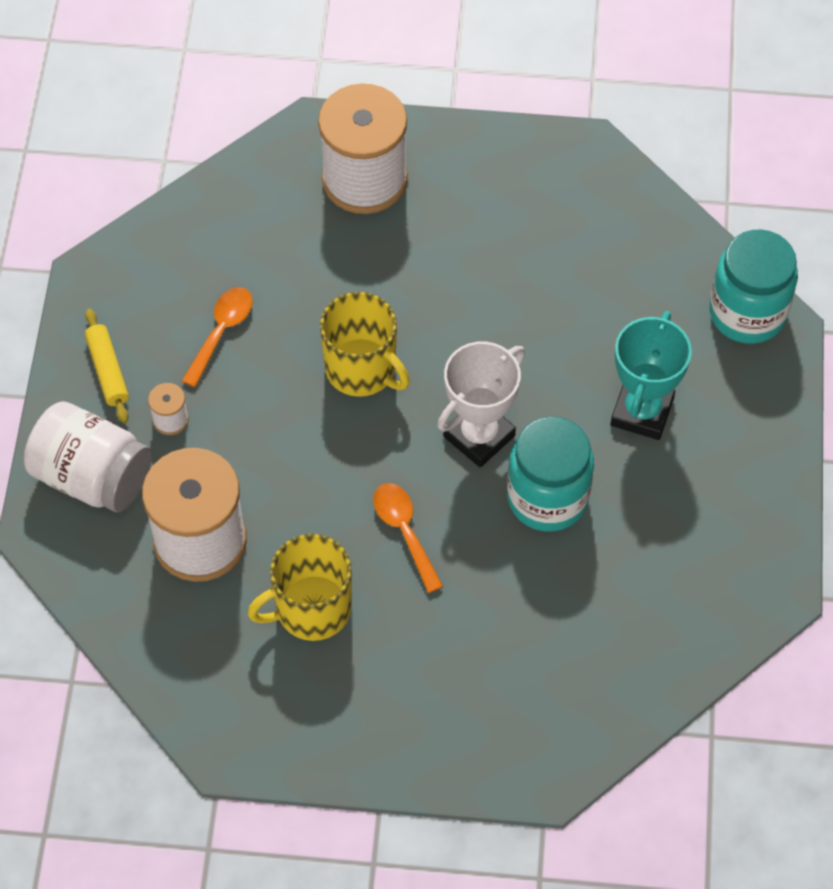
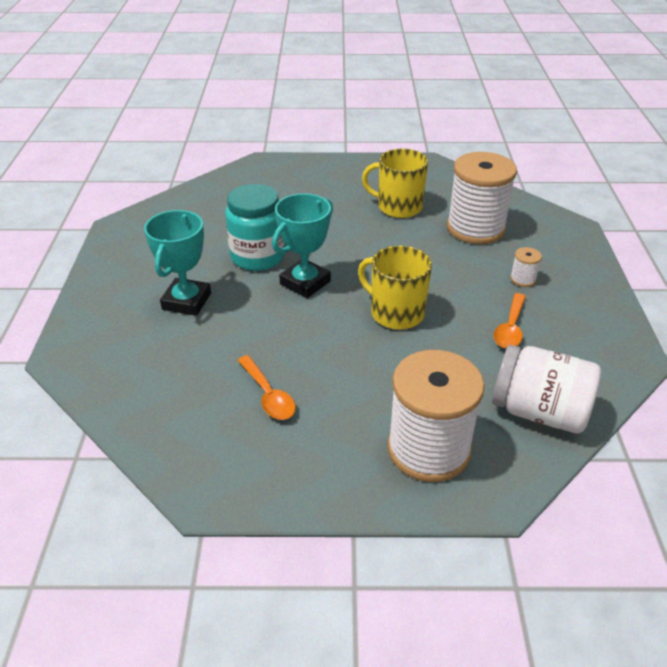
camera: 175 degrees right, 20 degrees down
white jar [24,401,152,512] -> white jar moved to [492,345,601,433]
yellow rolling pin [85,308,129,423] -> none
yellow mug [248,534,352,641] -> yellow mug turned 135 degrees counterclockwise [362,149,428,218]
orange spoon [373,483,443,593] -> orange spoon moved to [237,355,296,420]
white trophy [437,342,525,468] -> turquoise trophy [272,193,333,298]
turquoise jar [709,230,798,344] -> none

